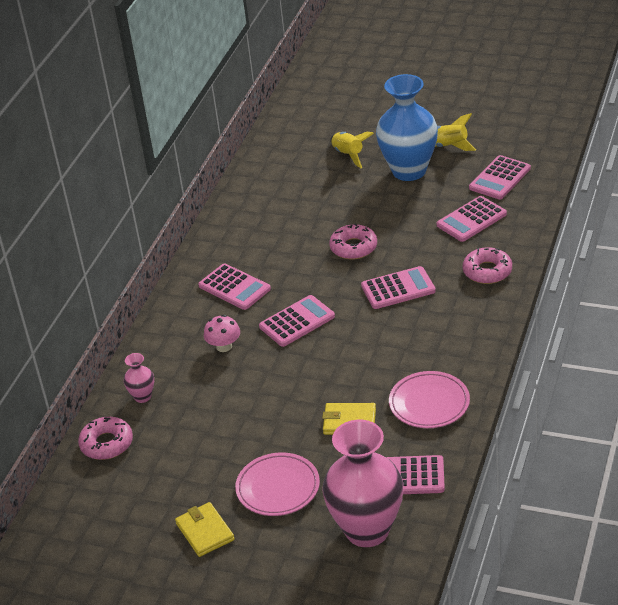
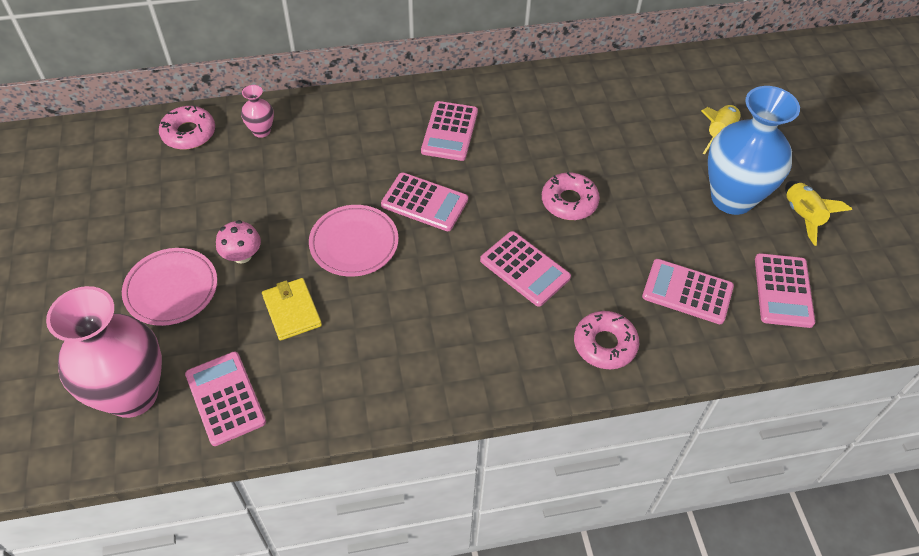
camera: 55 degrees right, 15 degrees up
yellow wallet [175,502,235,557] -> none
pink mushroom [204,315,240,352] -> pink mushroom moved to [216,220,261,264]
pink plate [389,371,470,428] -> pink plate moved to [309,205,399,277]
pink calculator [469,155,531,200] -> pink calculator turned 90 degrees counterclockwise [755,253,815,328]

